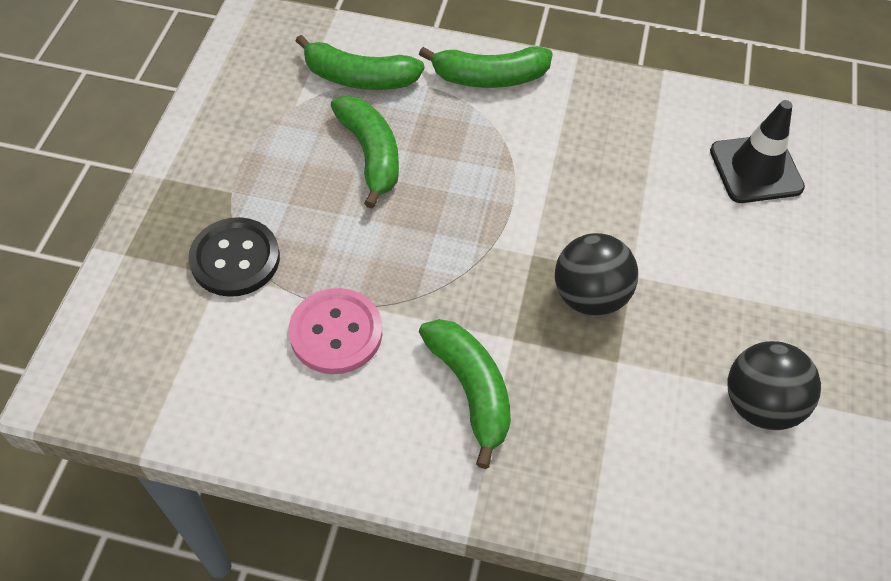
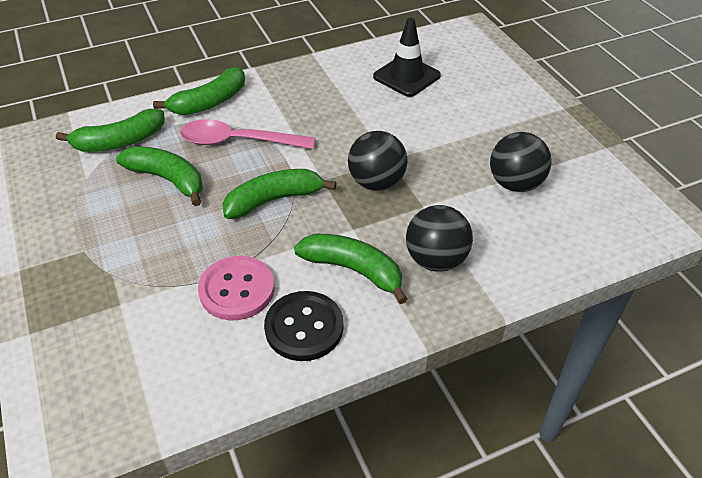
camera: 35 degrees left, 10 degrees down
black button [188,217,280,297] -> black button moved to [264,291,343,361]
none -> pink spoon [180,119,315,149]
none -> green banana [223,169,336,219]
none -> black ball [406,205,473,272]

